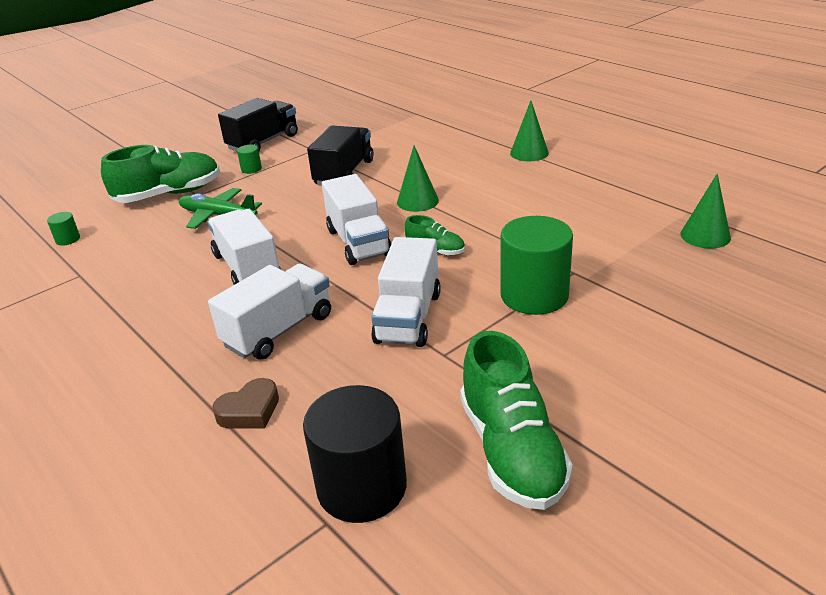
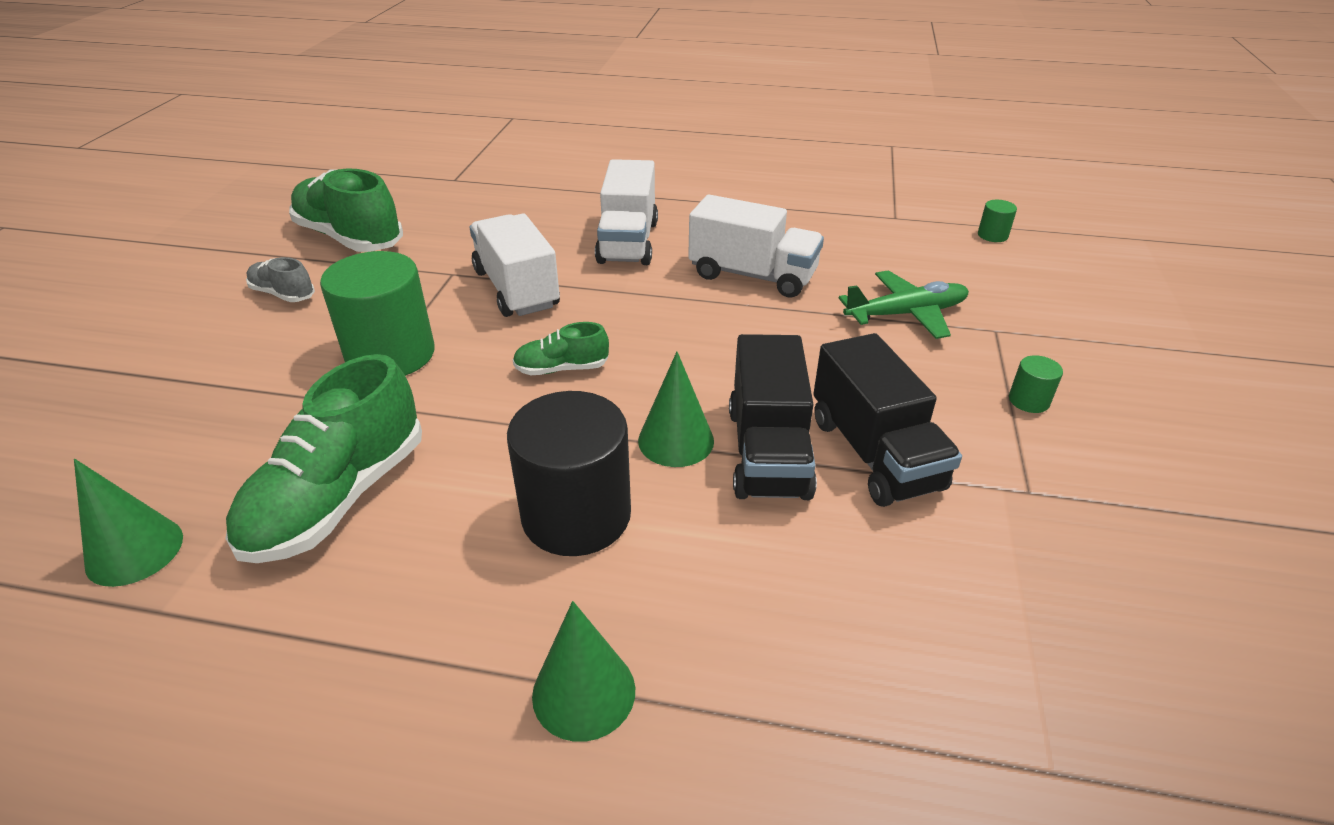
camera: 140 degrees right, 5 degrees up
green shoe [101,145,220,203] -> green shoe moved to [226,354,422,563]
brown heart [212,378,279,428] -> none
black truck [218,98,298,151] -> black truck moved to [729,334,817,500]
black cylinder [303,385,407,523] -> black cylinder moved to [507,391,631,556]
white truck [322,174,391,265] -> none
none -> grey shoe [246,257,315,302]

